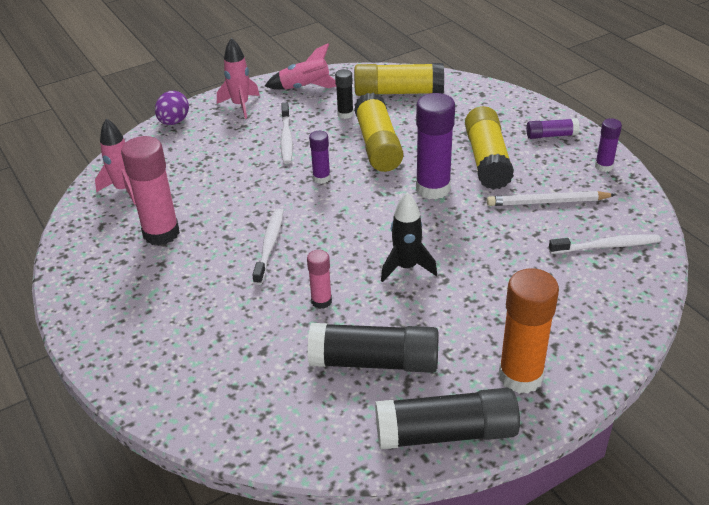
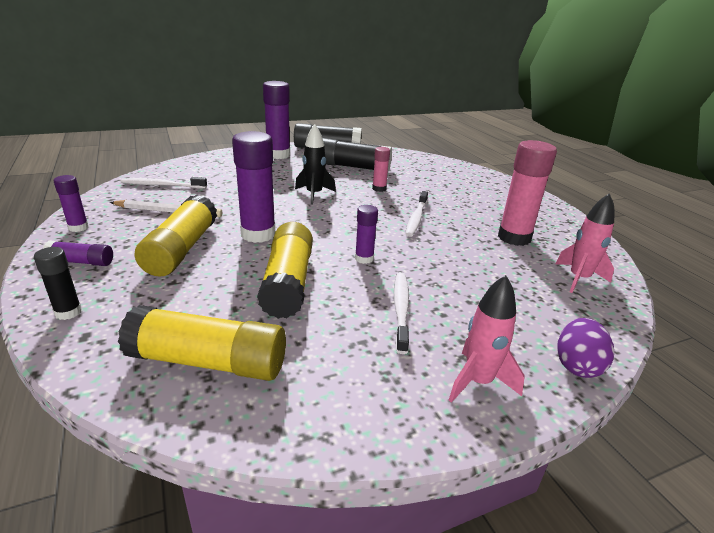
camera: 175 degrees left, 10 degrees down
pink rocket [265,43,336,89] -> none
black glue stick [335,69,354,119] -> black glue stick moved to [34,247,82,320]
orange glue stick [499,268,559,394] -> purple glue stick [263,81,290,159]

